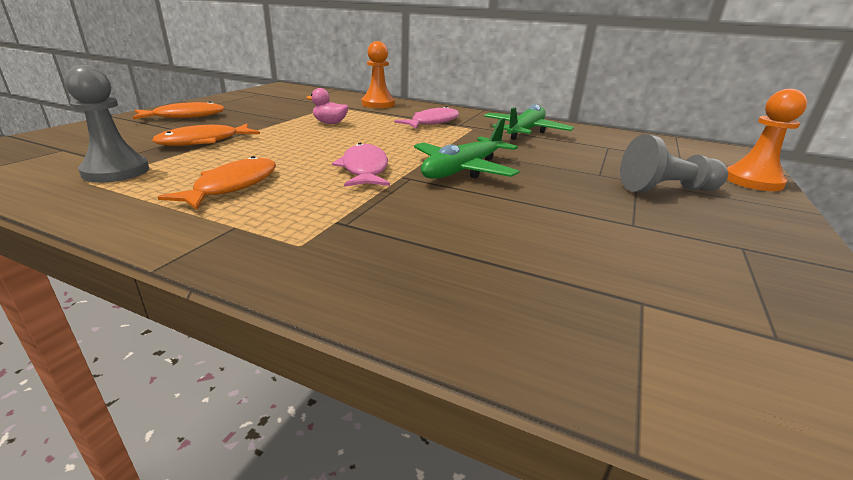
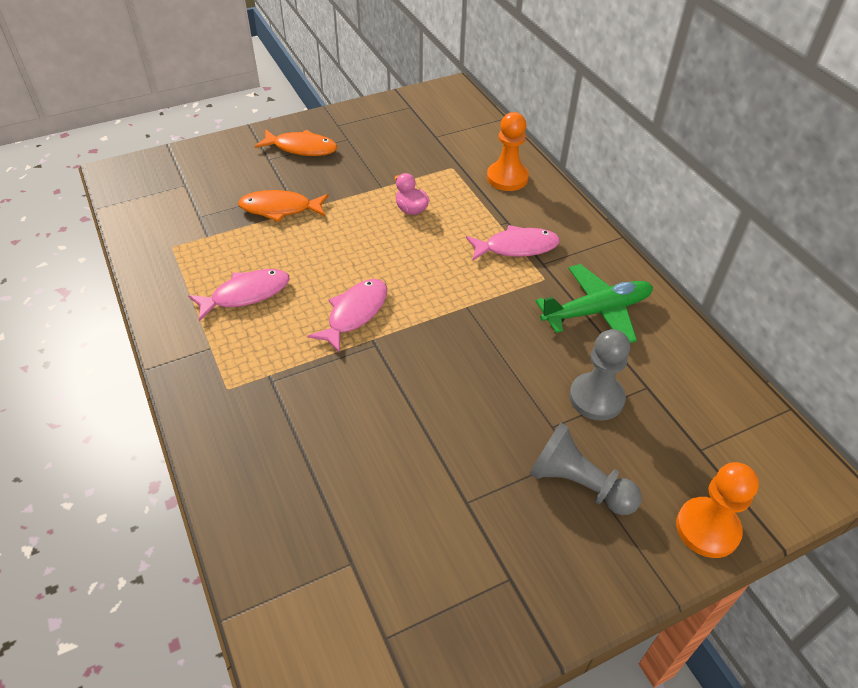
camera: 40 degrees right, 20 degrees up
grey pawn [65,65,149,183] -> grey pawn moved to [569,329,630,421]
orange fish [158,156,276,210] -> pink fish [188,269,290,322]
green plane [414,118,520,179] -> none

